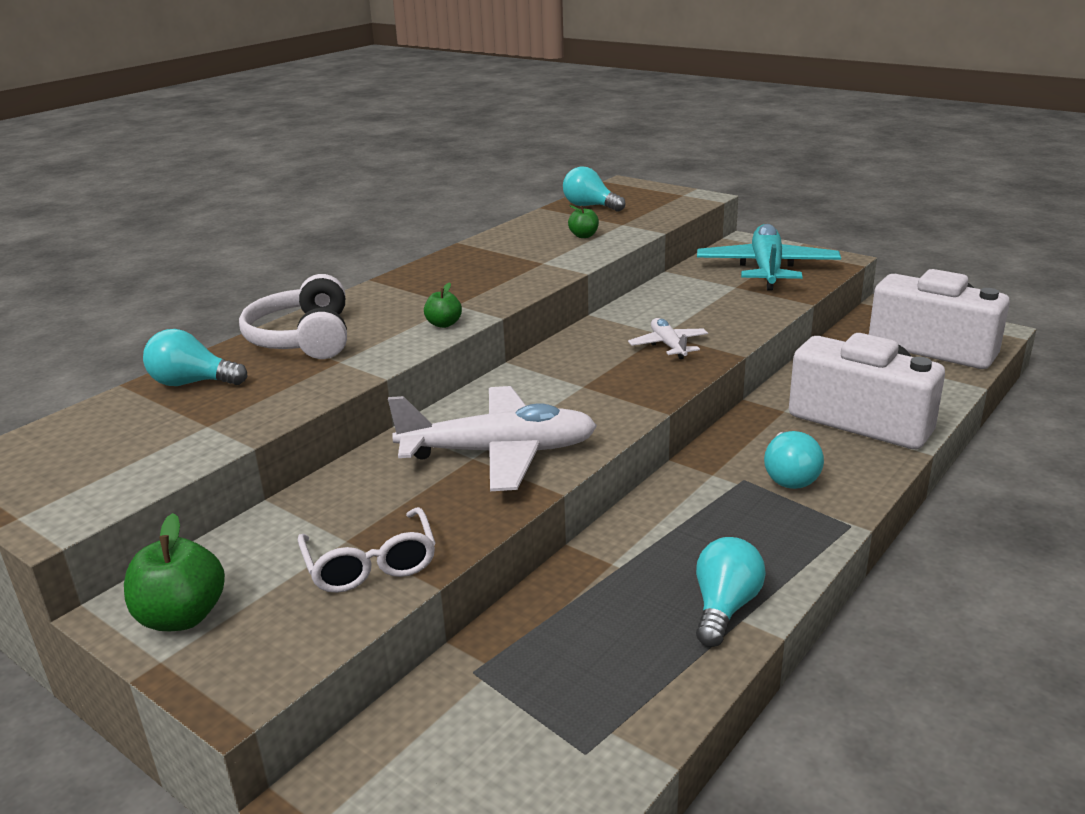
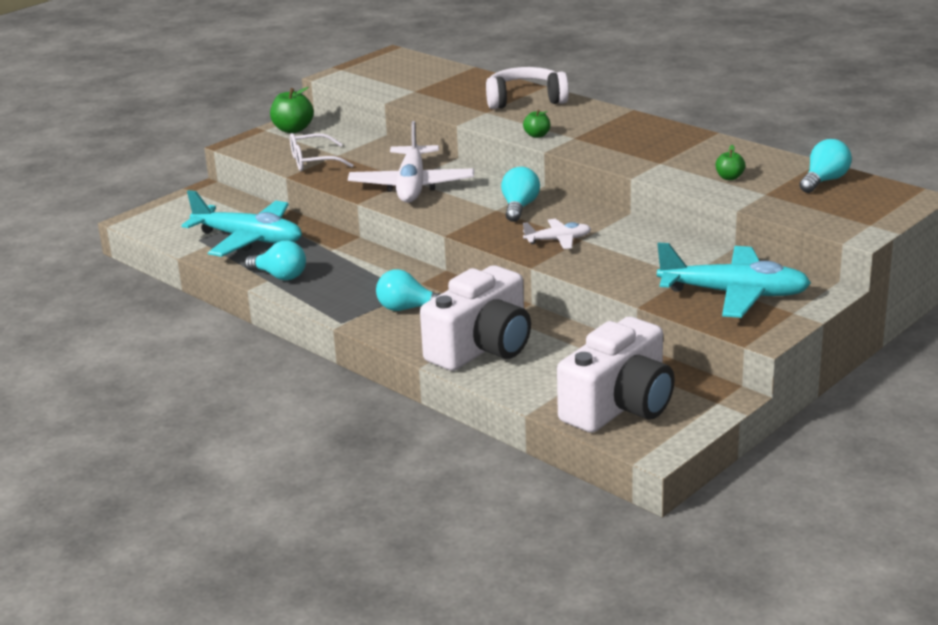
camera: 95 degrees right, 0 degrees up
turquoise light bulb [143,329,247,386] -> turquoise light bulb moved to [501,167,540,222]
none -> turquoise plane [181,190,302,257]

